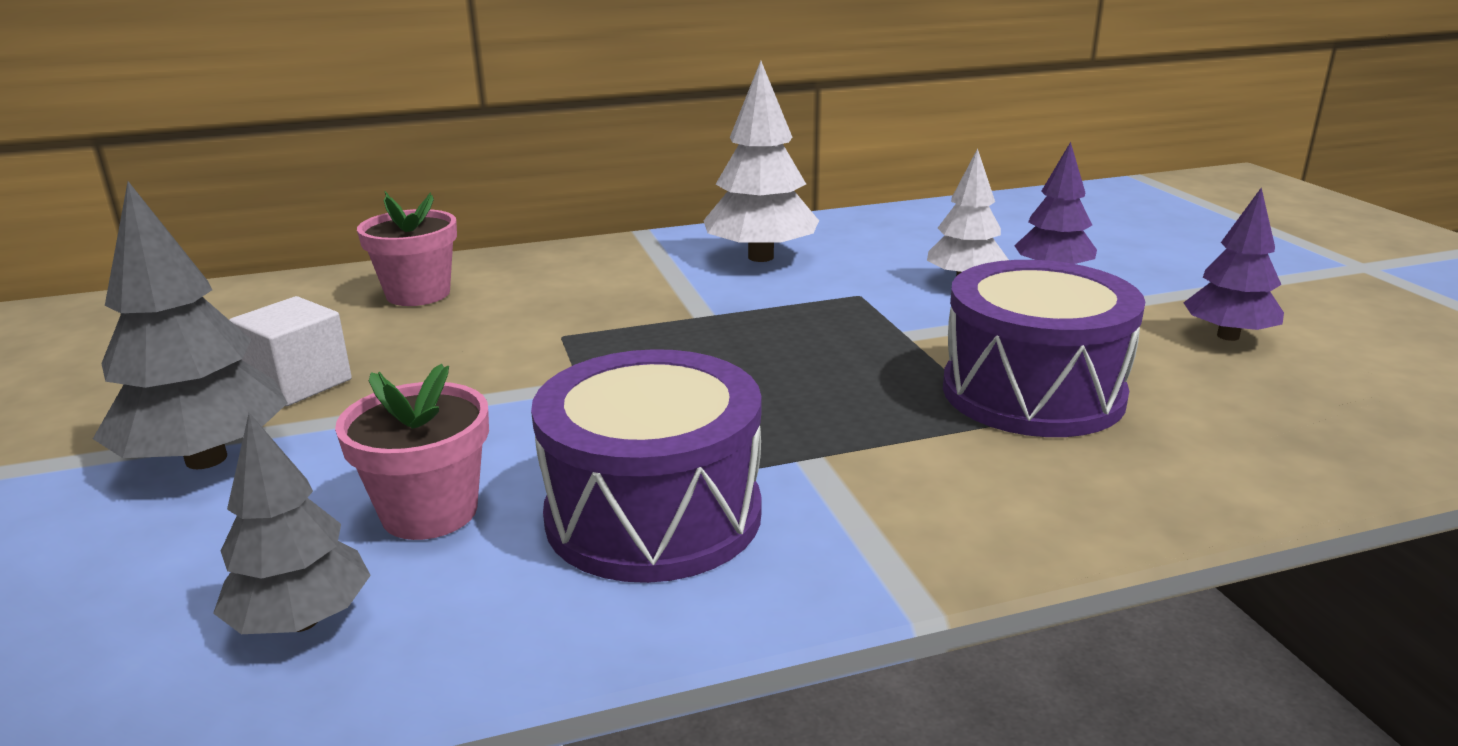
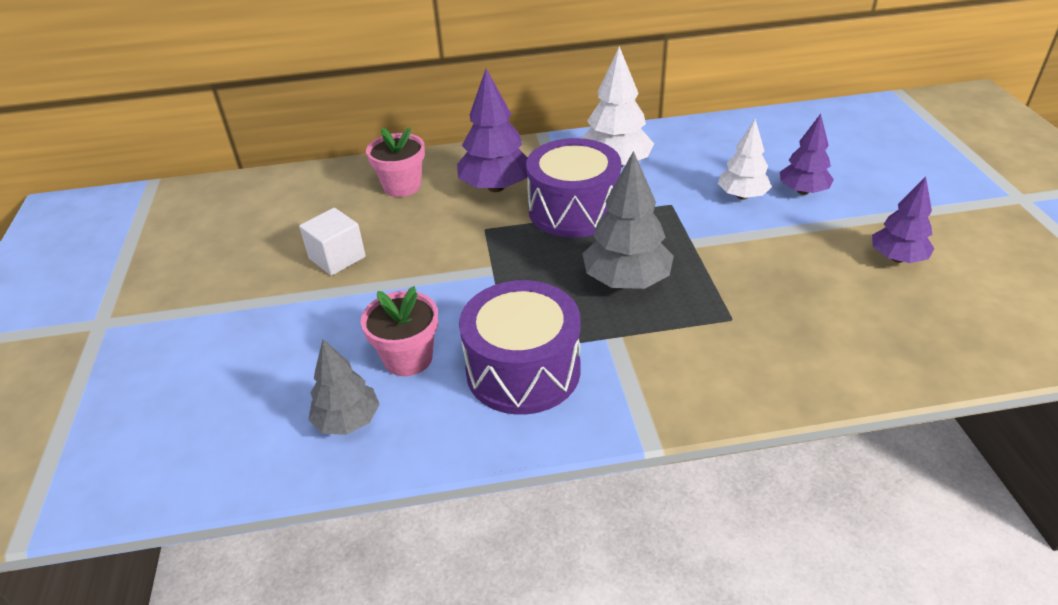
camera: 10 degrees right, 15 degrees up
grey tree [93,181,287,469] -> grey tree moved to [582,151,674,289]
purple drum [943,260,1145,437] -> purple drum moved to [526,138,621,238]
none -> purple tree [457,69,528,192]

